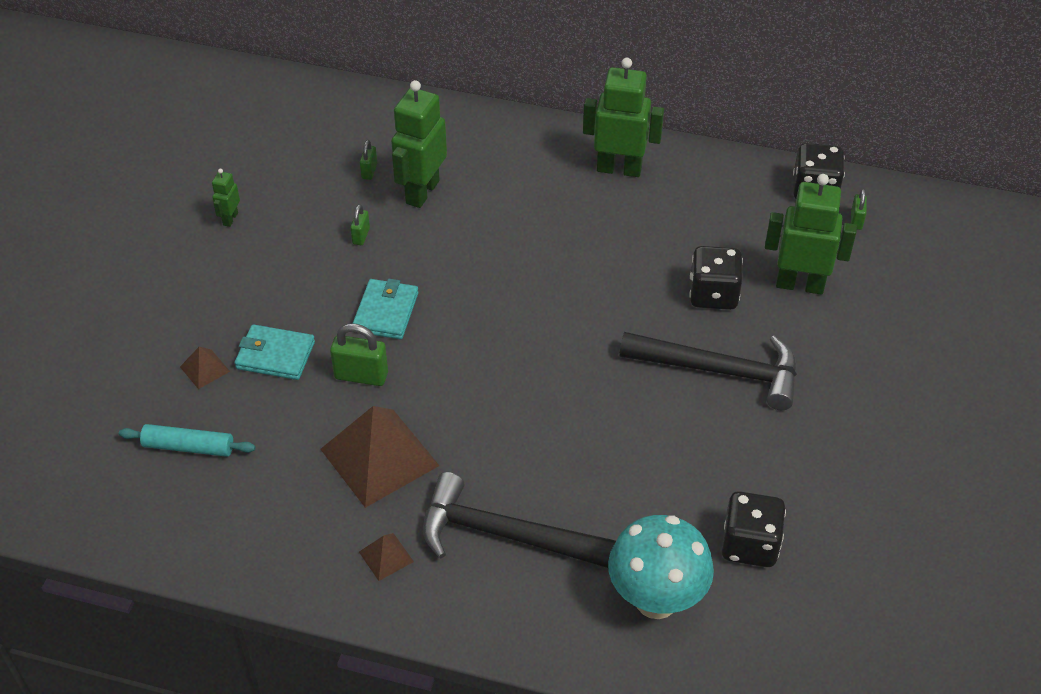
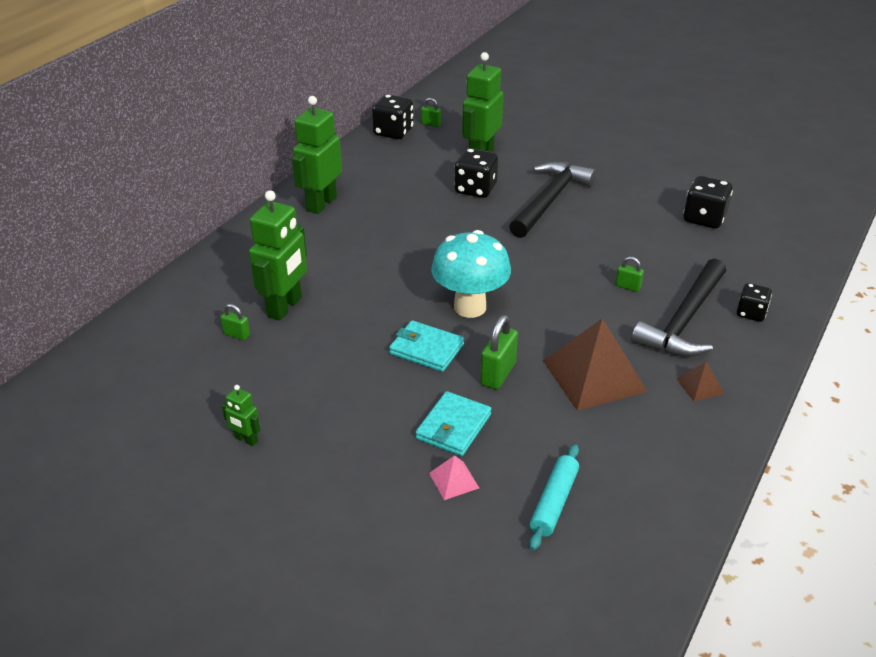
camera: 75 degrees left, 10 degrees down
brown pyramid [180,347,230,389] -> pink pyramid [429,455,479,500]
green padlock [350,204,370,245] -> green padlock moved to [615,256,644,292]
green robot [391,80,447,208] -> green robot turned 105 degrees counterclockwise [249,190,307,321]
turquoise mushroom [608,515,714,619] -> turquoise mushroom moved to [431,230,511,318]
none -> black dice [737,283,772,322]

